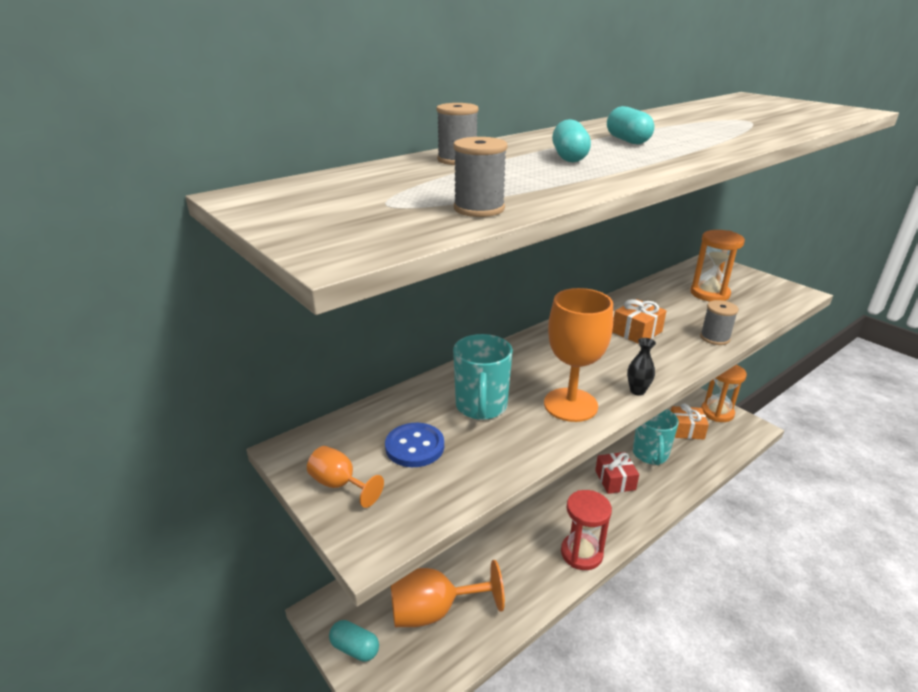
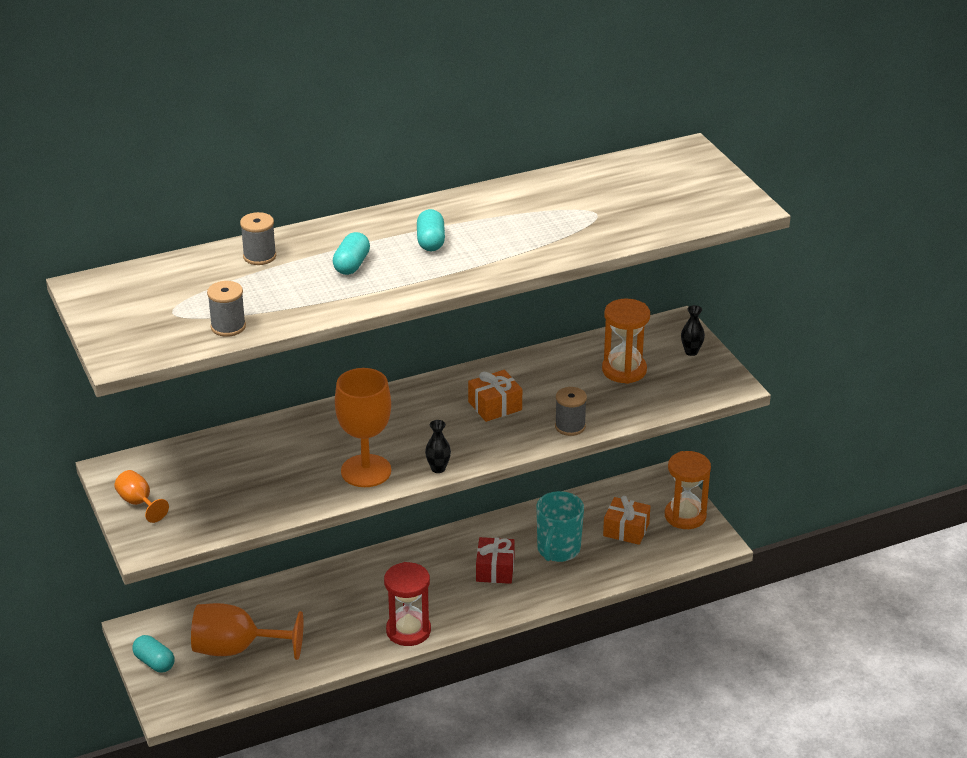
camera: 15 degrees right, 5 degrees up
blue button [385,423,444,467] -> none
turquoise mug [453,334,513,420] -> none
none -> black vase [681,305,705,356]

